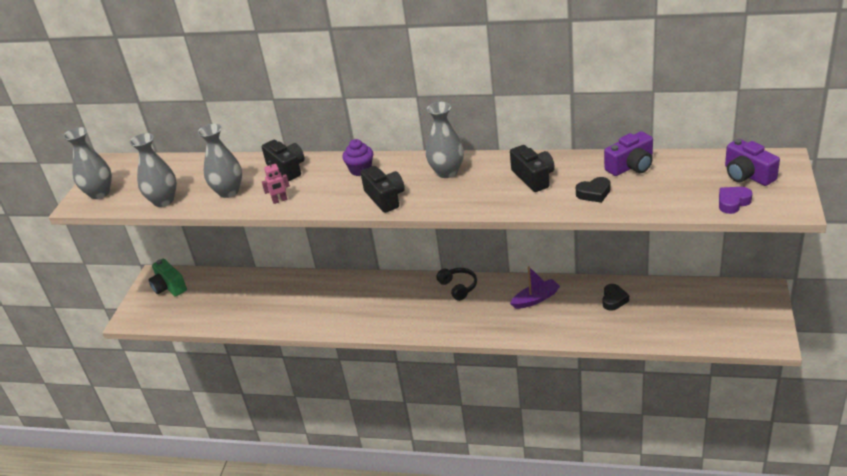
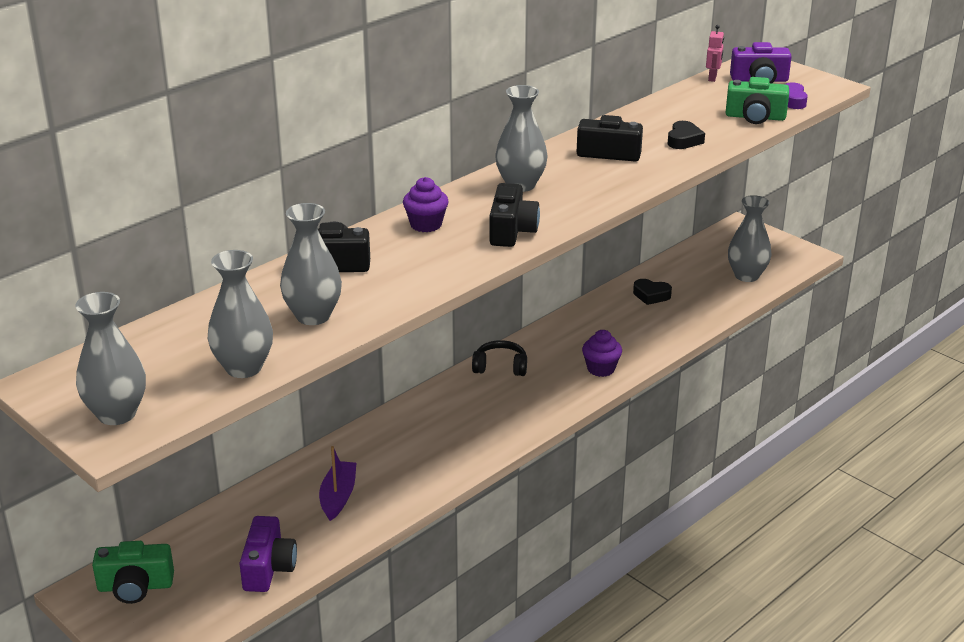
camera: 60 degrees left, 5 degrees down
pink robot [262,160,290,204] -> pink robot moved to [706,25,724,82]
black camera [361,166,405,213] -> black camera turned 90 degrees clockwise [489,183,540,247]
purple boat [510,266,560,309] -> purple boat moved to [319,446,357,521]
black heart [603,284,629,311] -> black heart turned 150 degrees clockwise [633,279,672,305]
purple camera [604,131,653,176] -> purple camera moved to [239,516,297,592]
none -> purple cupcake [582,330,622,377]
none -> green camera [726,77,789,124]
none -> grey vase [728,195,772,282]

